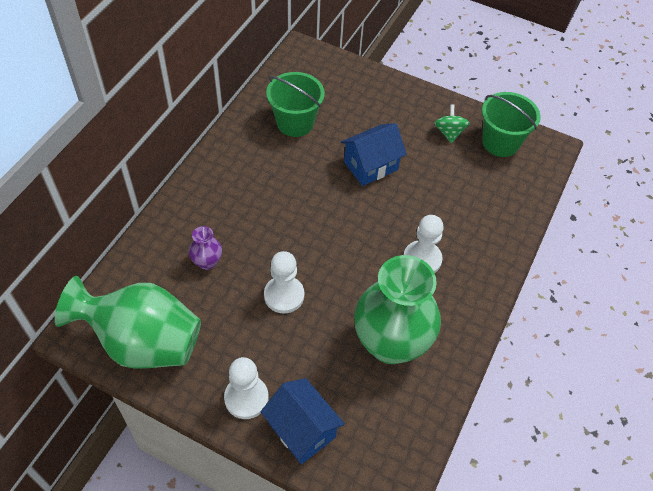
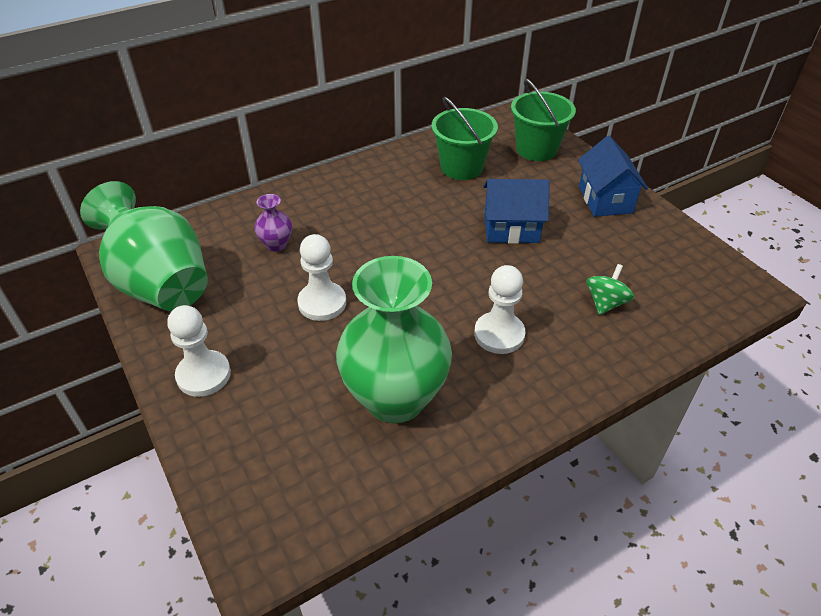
camera: 35 degrees right, 10 degrees down
blue house [261,378,345,464] -> blue house moved to [578,136,648,217]
green spinning top [434,104,470,143] -> green spinning top moved to [587,264,634,315]
green bucket [482,92,541,157] -> green bucket moved to [511,79,576,161]

